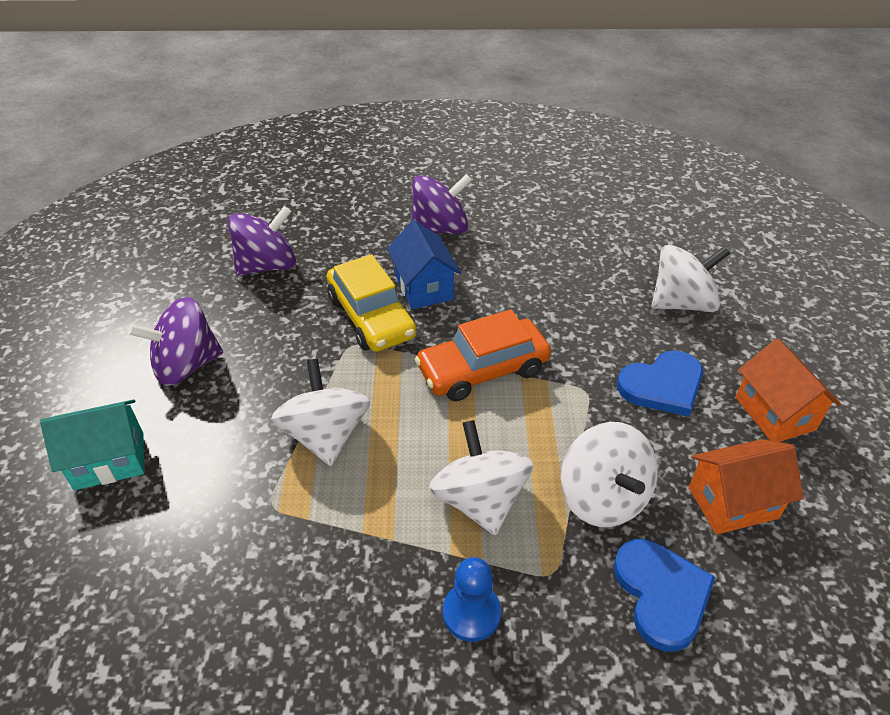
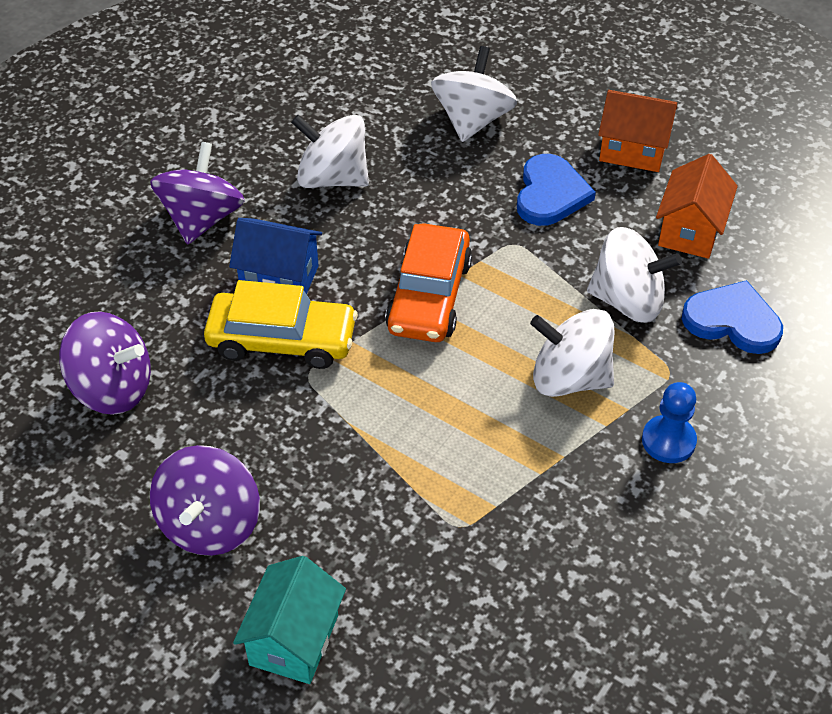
camera: 55 degrees left, 5 degrees up
purple spinning top [228,206,296,276] -> purple spinning top turned 105 degrees clockwise [59,311,151,415]
white spinning top [271,359,370,466] -> white spinning top moved to [291,115,369,188]

